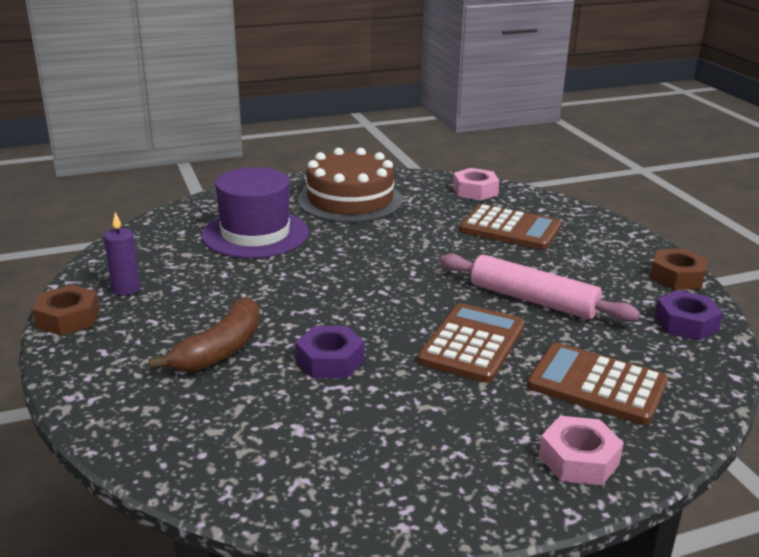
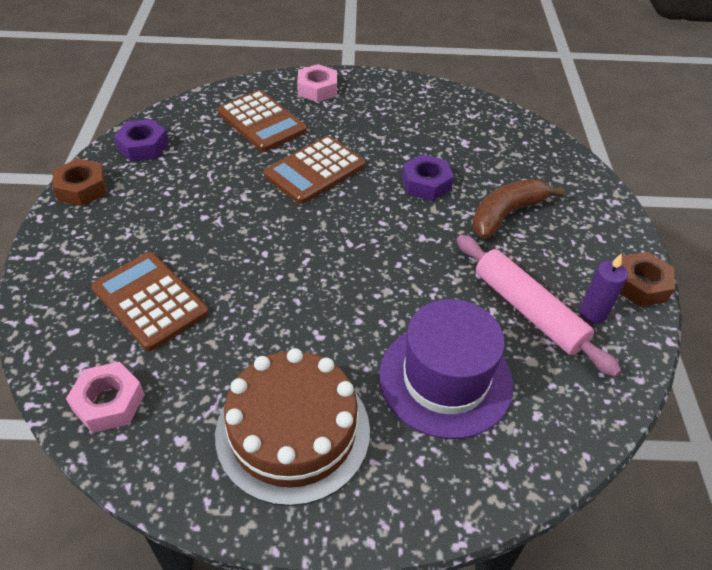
camera: 160 degrees left, 20 degrees up
pink rolling pin [440,254,640,322] -> pink rolling pin moved to [457,235,621,377]

